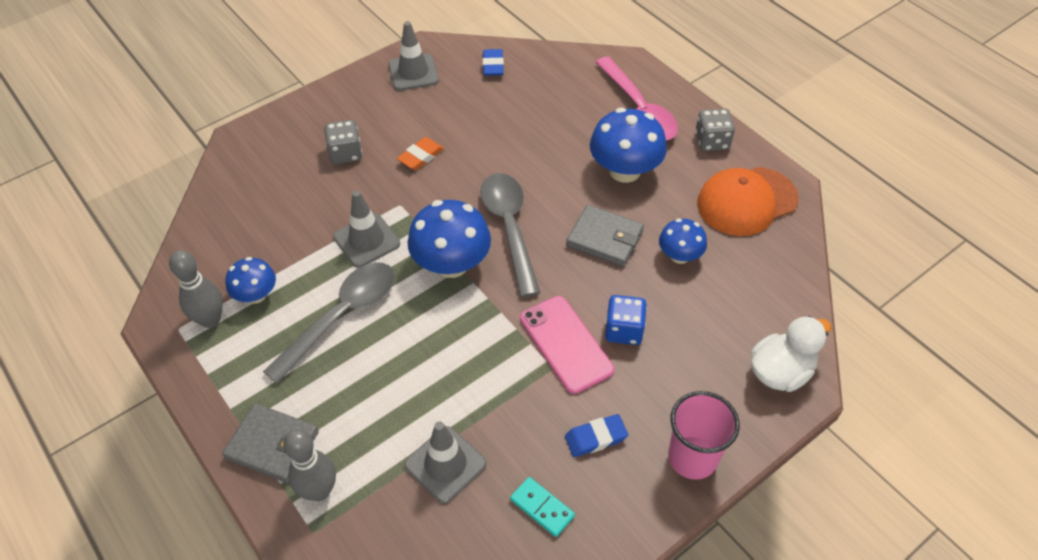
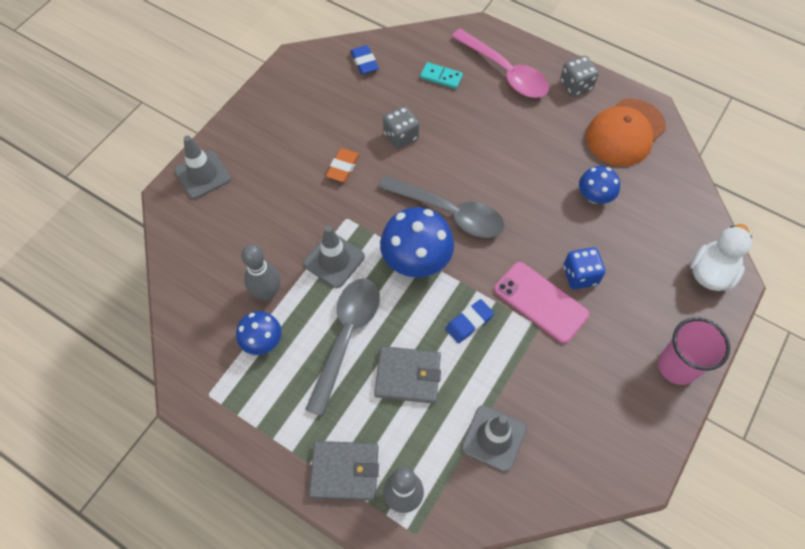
camera: 20 degrees left, 10 degrees up
grey bowling pin [169,250,223,328] -> grey bowling pin moved to [241,244,280,300]
grey dice [324,120,362,164] -> grey dice moved to [383,106,419,149]
grey traffic cone [388,21,439,91] -> grey traffic cone moved to [174,136,231,199]
grey spoon [480,173,540,297] -> grey spoon turned 150 degrees clockwise [378,175,504,238]
turquoise domino [510,477,575,537] -> turquoise domino moved to [420,62,463,89]
blue eraser [565,414,628,457] -> blue eraser moved to [445,299,494,343]
grey wallet [566,205,644,267] -> grey wallet moved to [374,346,441,404]
blue mushroom [590,108,667,183] -> none

